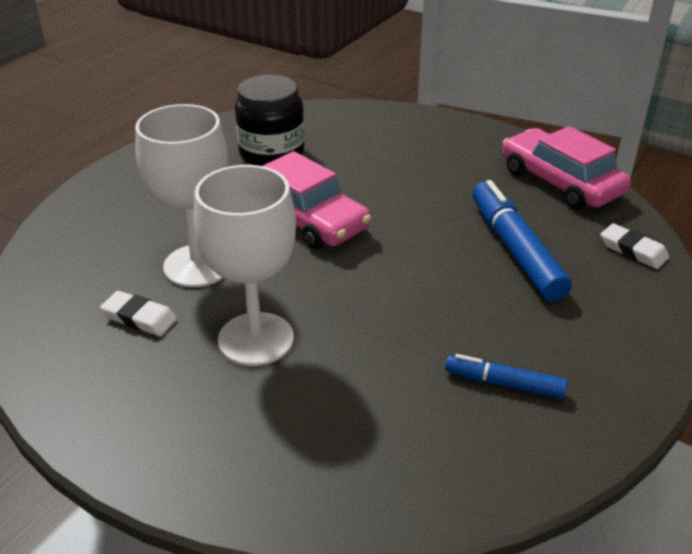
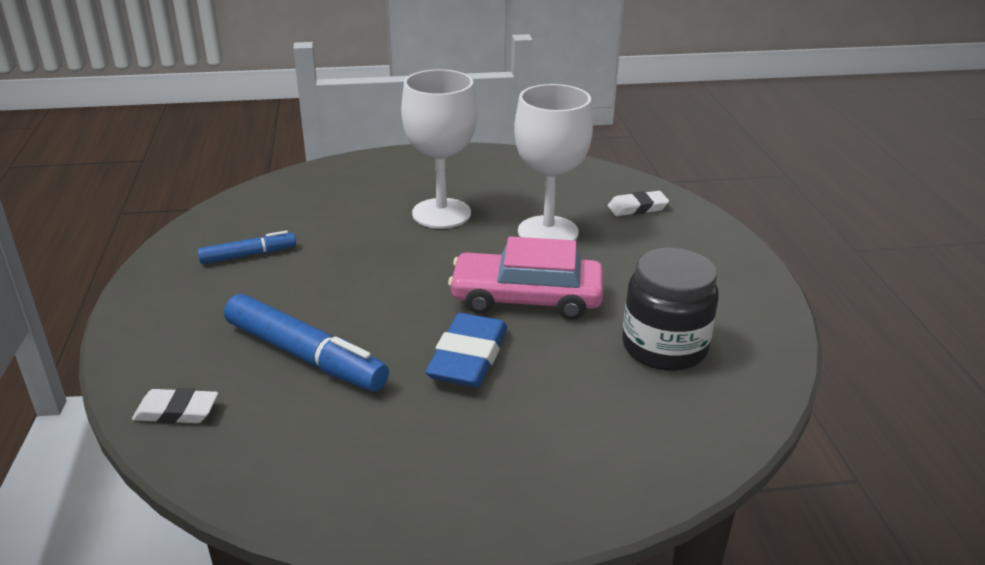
camera: 140 degrees right, 5 degrees down
white eraser [100,291,177,336] -> white eraser moved to [608,191,669,216]
pink car [502,126,631,210] -> none
none -> blue eraser [425,313,507,387]

